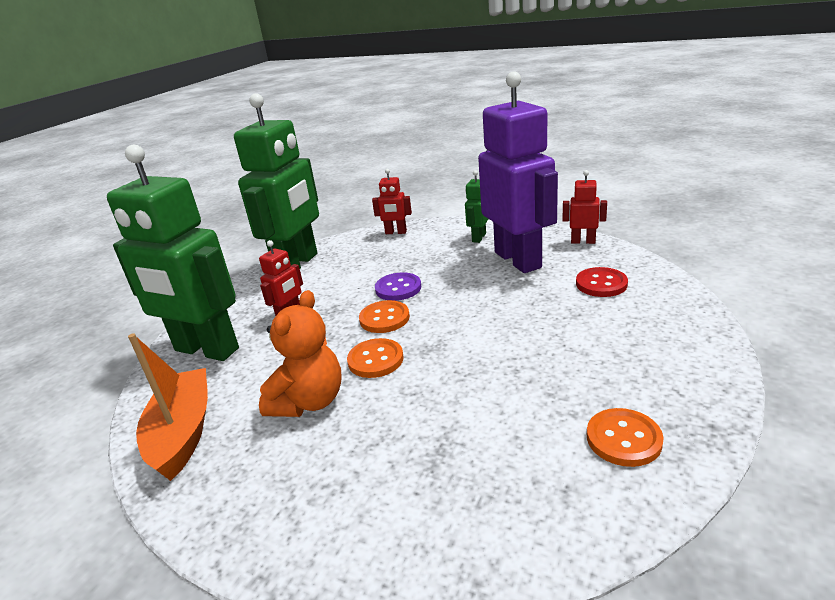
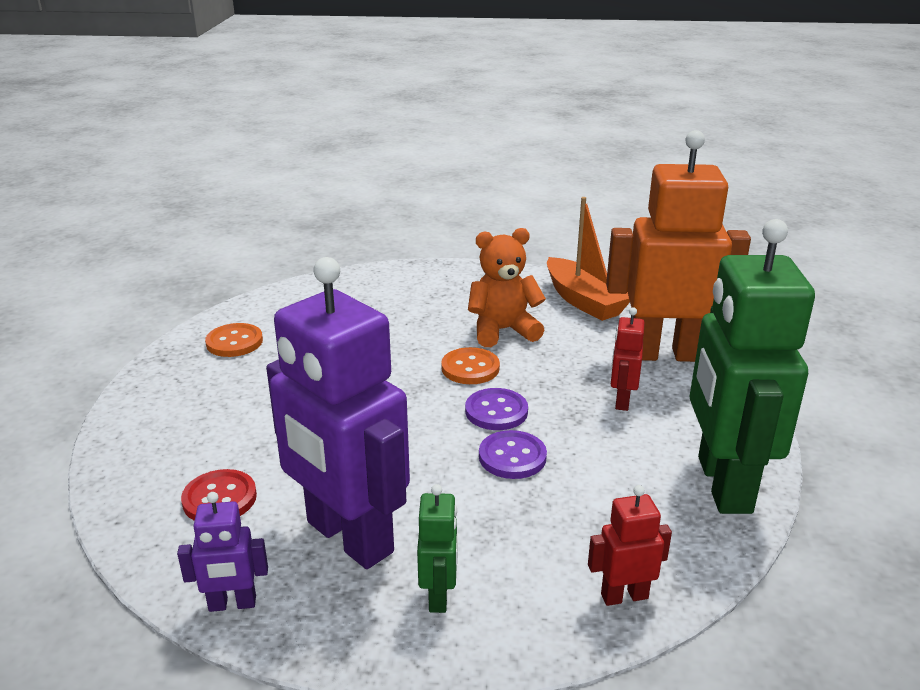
camera: 155 degrees right, 0 degrees up
green robot [107,145,239,361] -> orange robot [606,130,751,362]
orange teddy bear [259,290,342,417] -> orange teddy bear turned 75 degrees clockwise [468,228,546,347]
orange button [359,300,410,333] -> purple button [465,388,528,430]
red robot [562,170,607,244] -> purple robot [177,492,268,612]

